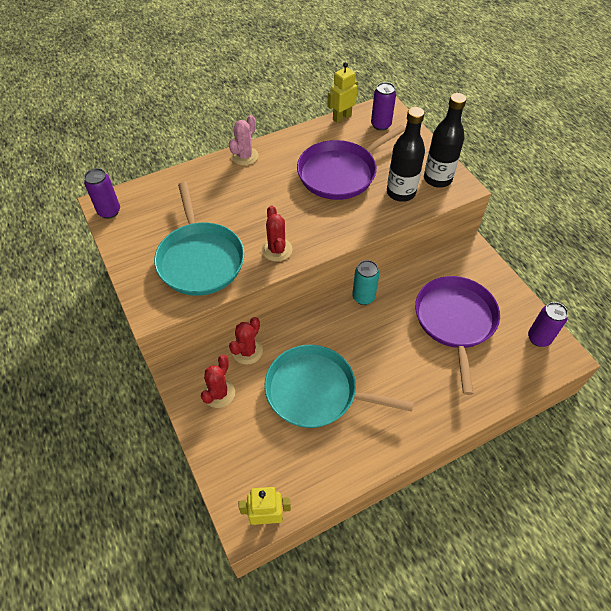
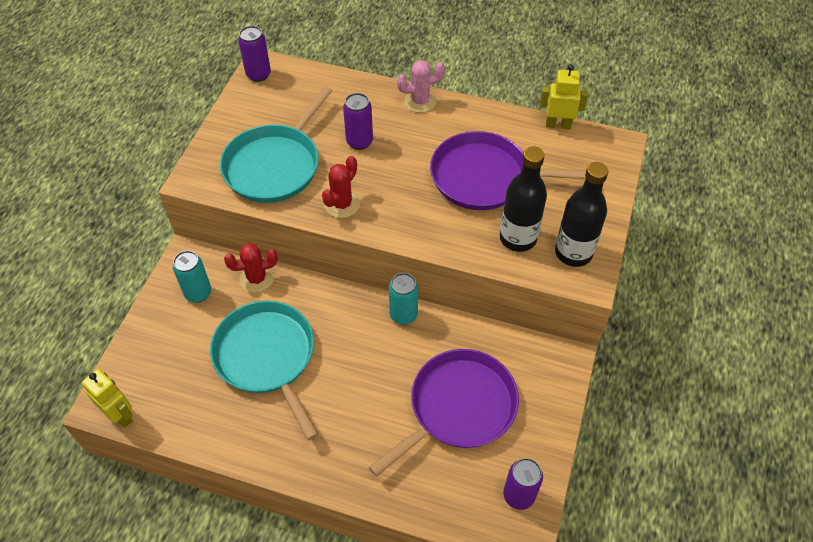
camera: 45 degrees right, 0 degrees up
red cactus [201,355,235,408] -> turquoise can [173,251,211,303]
purple can [371,82,396,131] -> purple can moved to [343,93,373,150]

